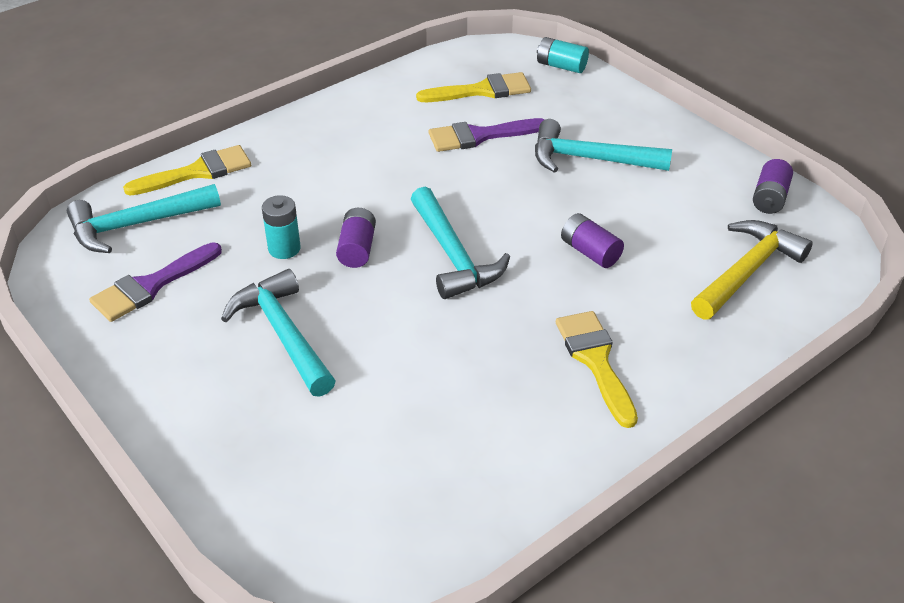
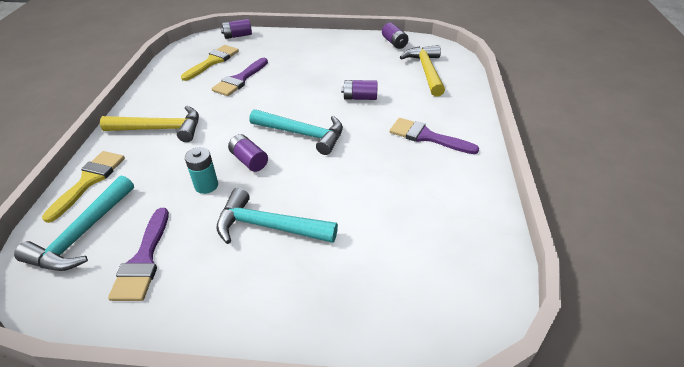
camera: 45 degrees left, 0 degrees up
turquoise hammer [535,119,672,173] -> none
turquoise battery [537,37,589,73] -> purple battery [221,19,252,39]
yellow brush [556,311,638,428] -> purple brush [390,118,479,154]
none -> yellow hammer [100,106,199,142]

